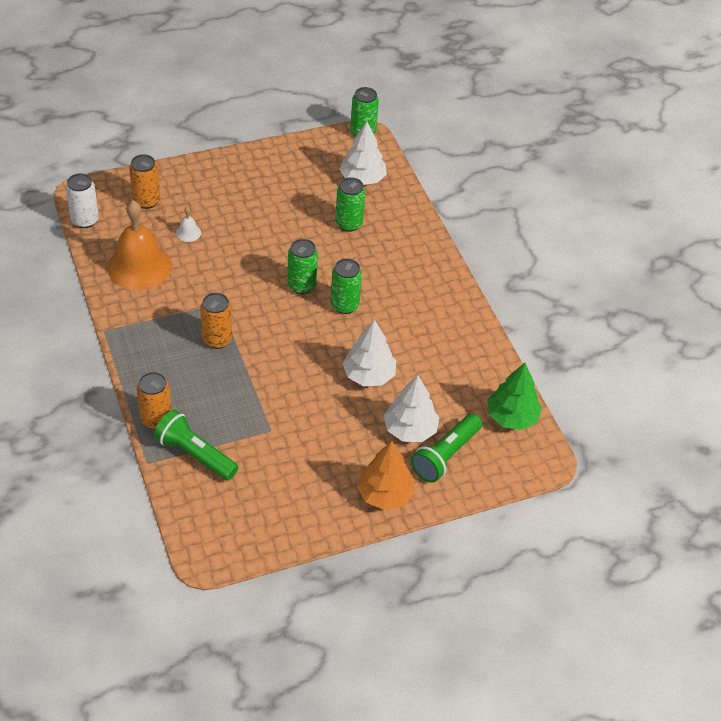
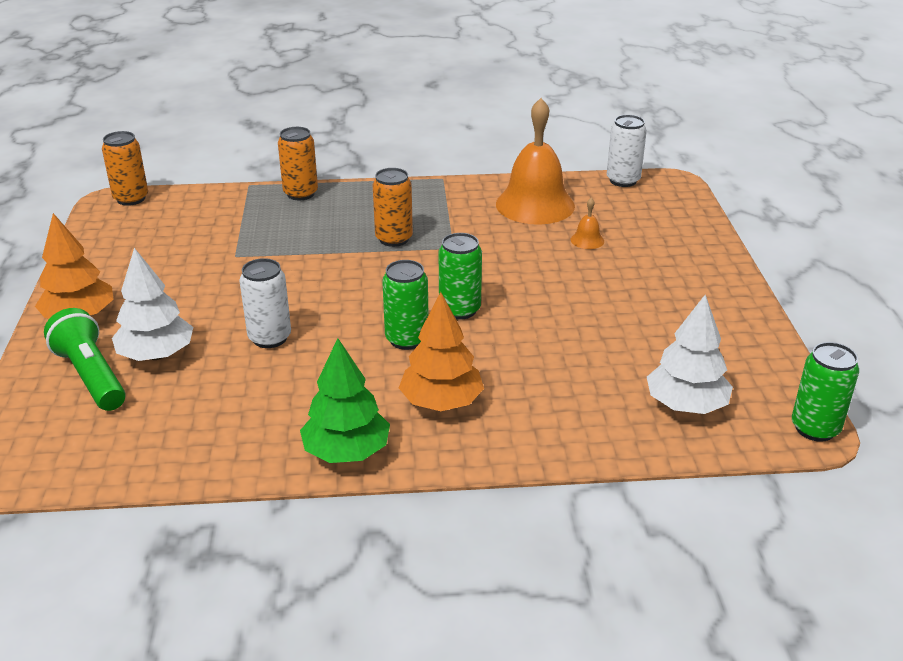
camera: 110 degrees right, 15 degrees down
orange can [129,154,160,209] -> orange can moved to [102,131,148,206]
green flashlight [154,410,238,481] -> none
white bell [176,207,201,242] -> orange bell [571,198,604,249]
green can [335,177,365,232] -> none
white tree [343,319,396,386] -> white can [239,258,291,348]
green tree [487,363,542,430] -> green tree moved to [300,338,390,463]
none -> orange tree [399,292,484,411]

